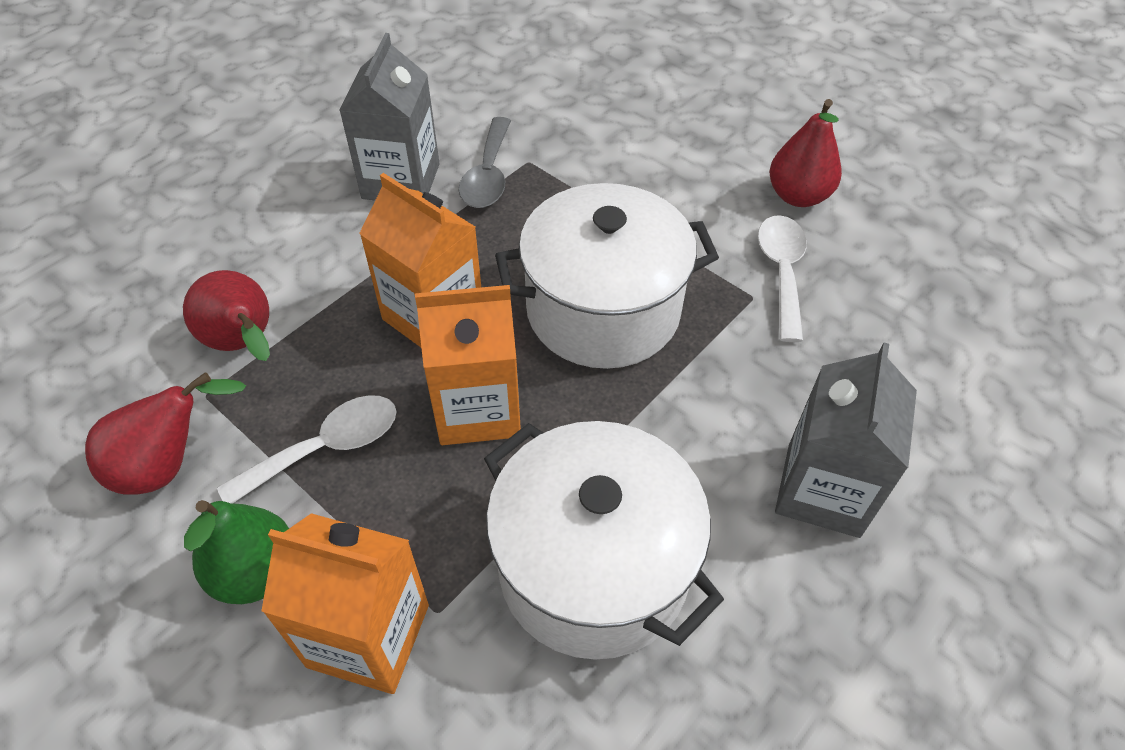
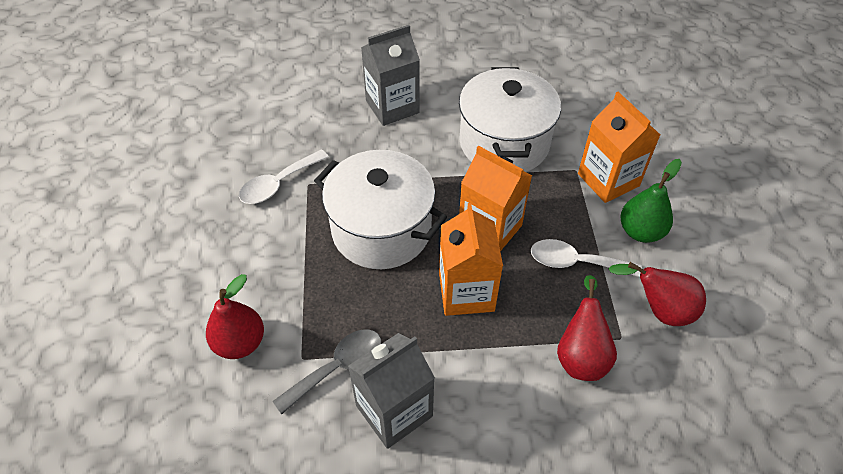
camera: 135 degrees left, 0 degrees up
red pear [769,99,842,207] -> red pear moved to [206,274,264,359]

